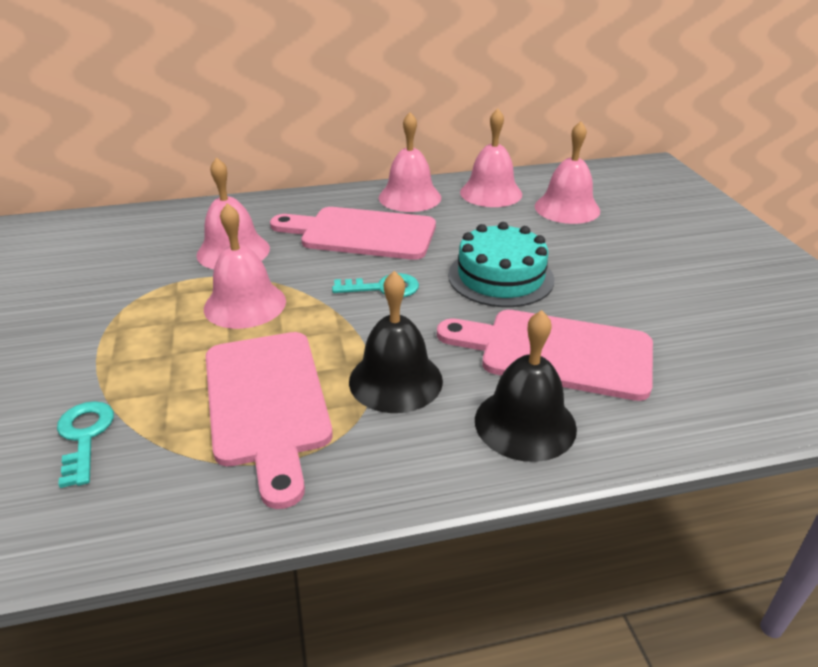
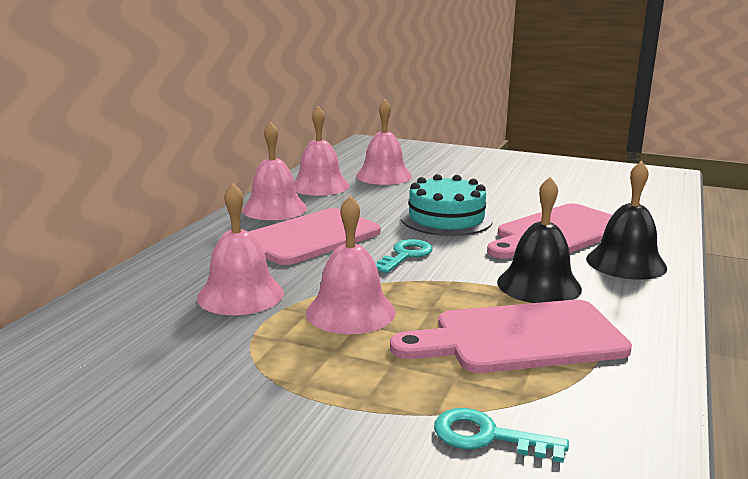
camera: 55 degrees left, 15 degrees down
pink cutting board [206,332,333,509] -> pink cutting board turned 150 degrees clockwise [390,300,632,373]

